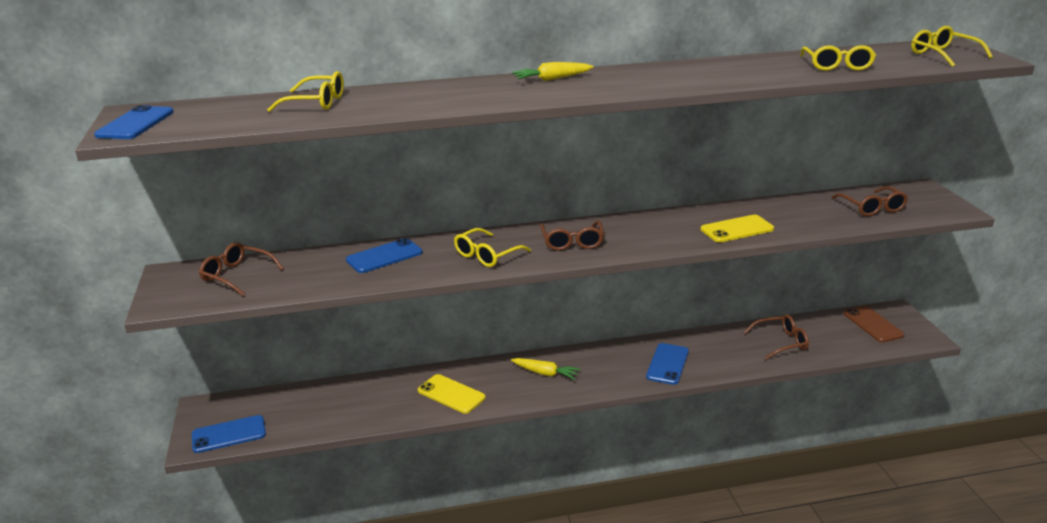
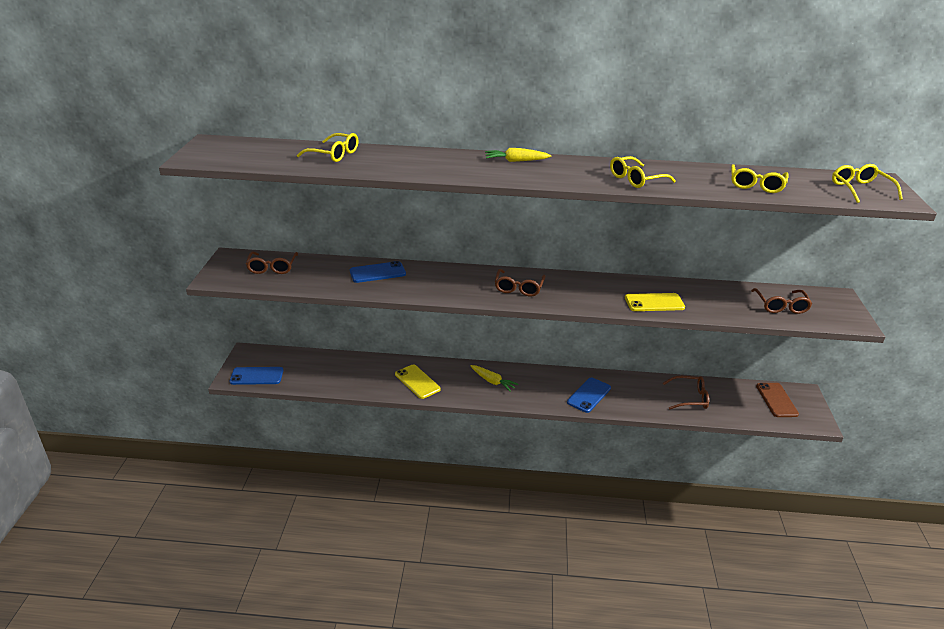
camera: 15 degrees right, 5 degrees up
blue phone [94,105,174,139] -> none
brown glasses [199,242,284,296] -> brown glasses turned 135 degrees counterclockwise [246,251,298,274]
yellow glasses [454,228,531,267] -> yellow glasses moved to [610,156,676,188]

